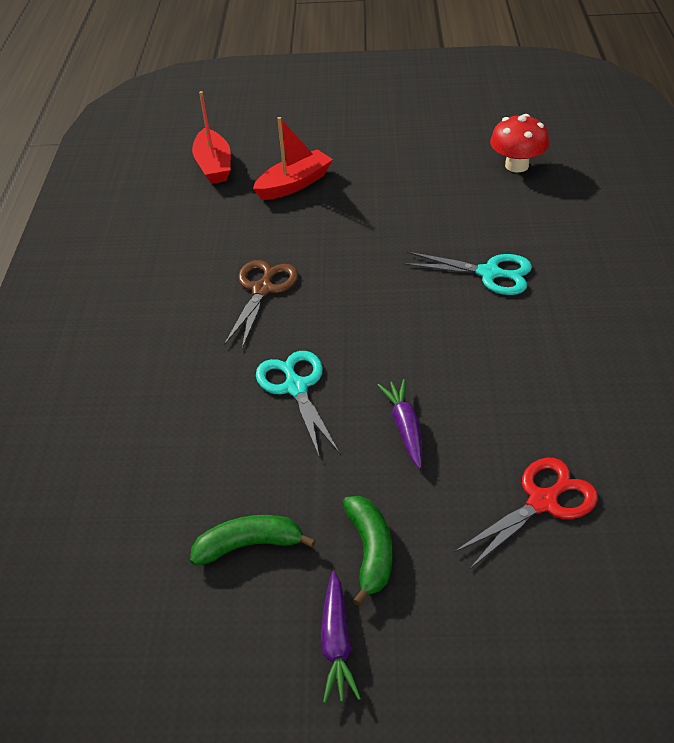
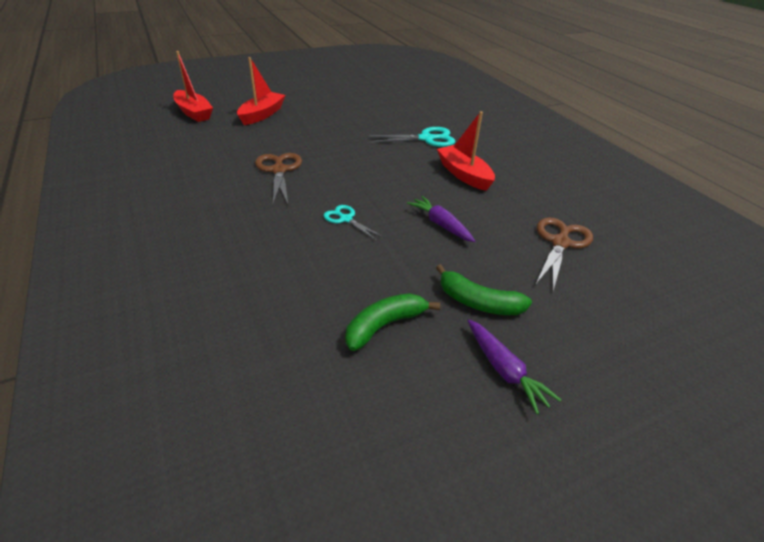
camera: 30 degrees left, 5 degrees down
turquoise scissors [256,351,340,458] -> turquoise scissors [324,205,383,240], size x0.61
green banana [343,496,392,606] -> green banana turned 150 degrees clockwise [436,264,532,315]
red scissors [453,458,598,570] -> brown scissors [536,217,593,291]
red mushroom [490,114,549,172] -> none
none -> red boat [437,111,495,191]

